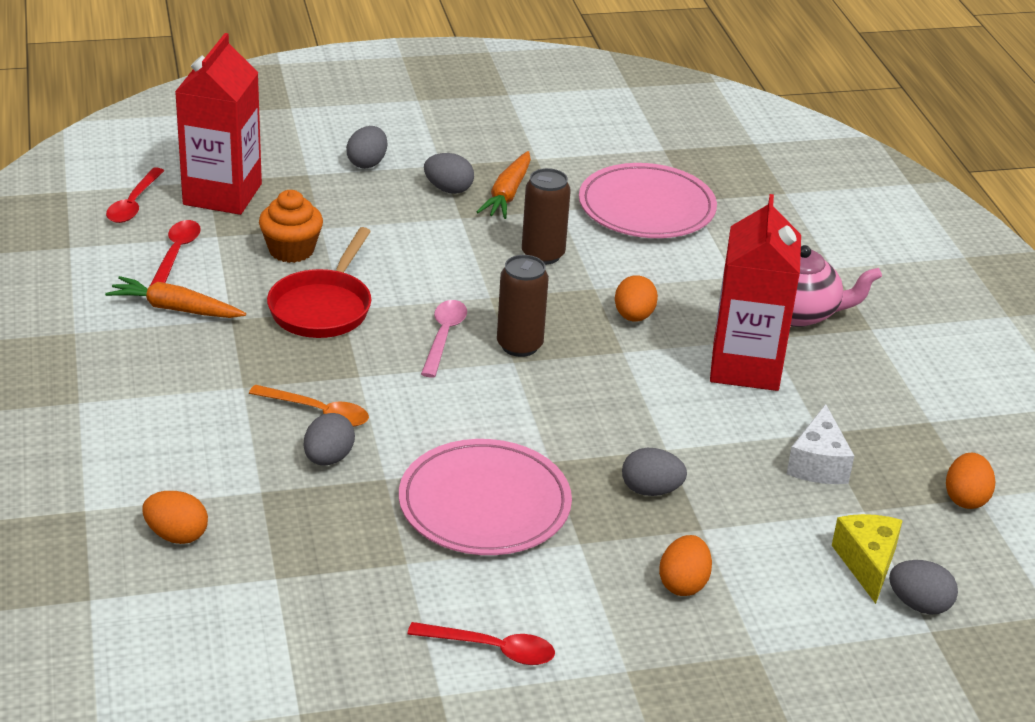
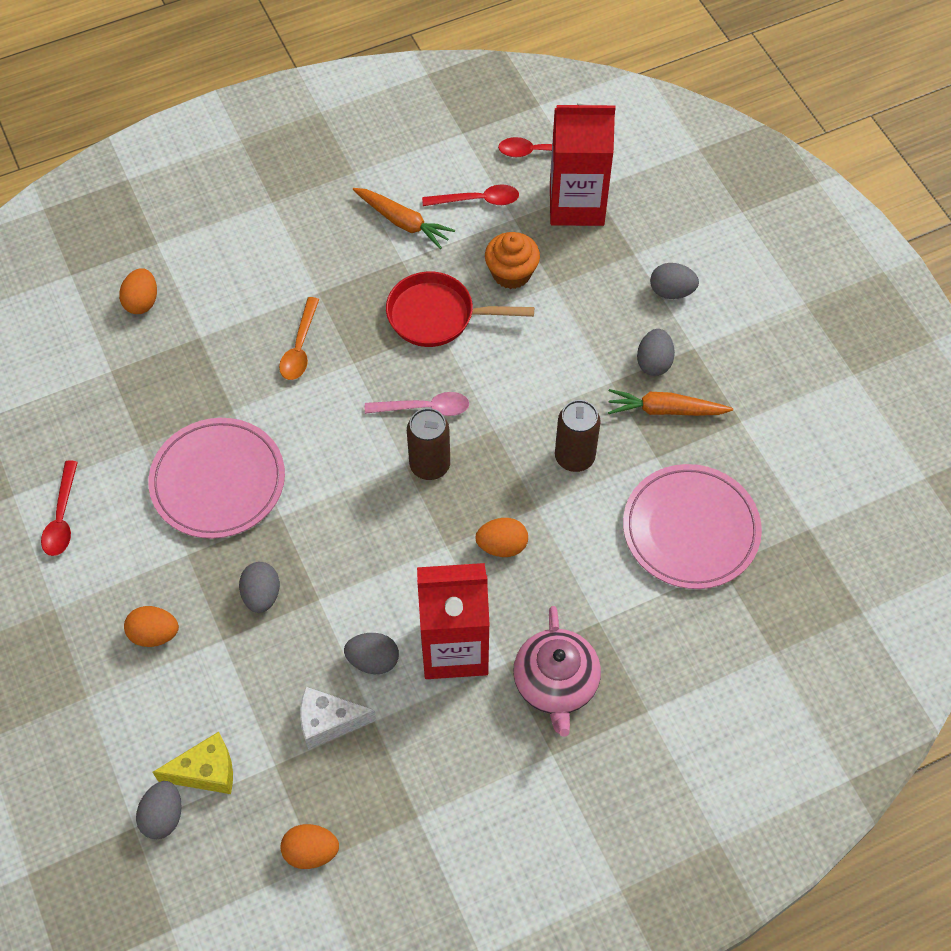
camera: 80 degrees right, 25 degrees up
orange carrot [105,276,246,318] -> orange carrot turned 120 degrees clockwise [353,188,455,249]
grey egg [304,413,355,465] -> grey egg moved to [344,633,399,674]

